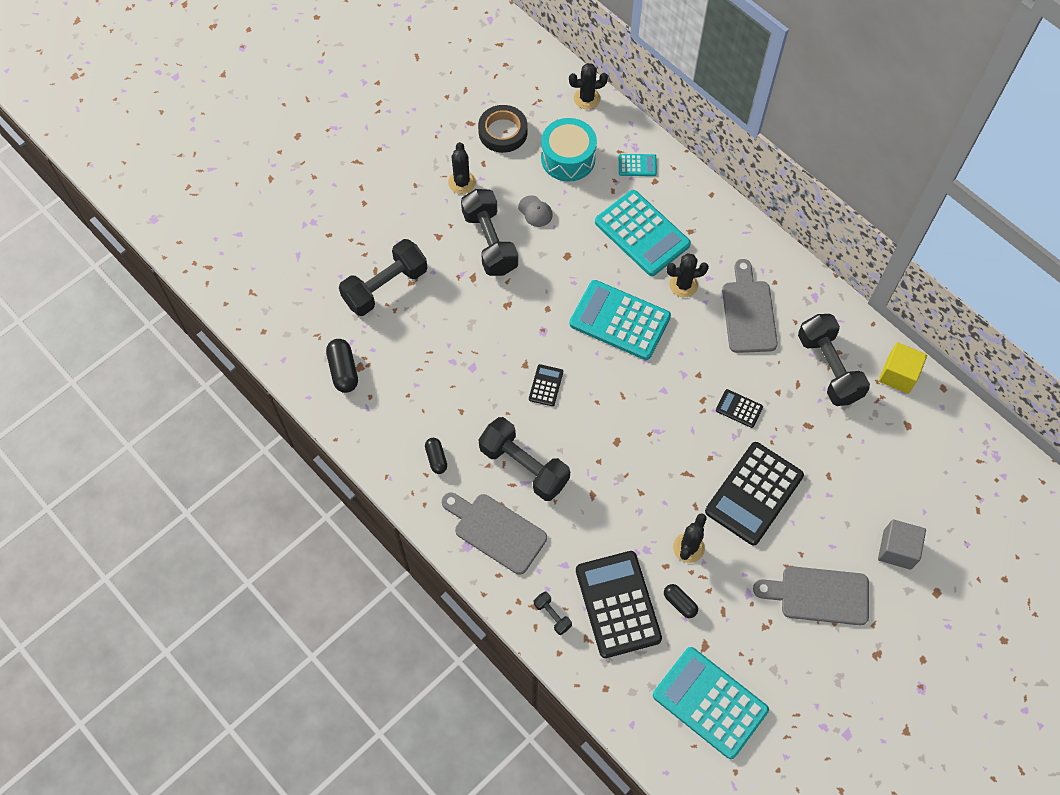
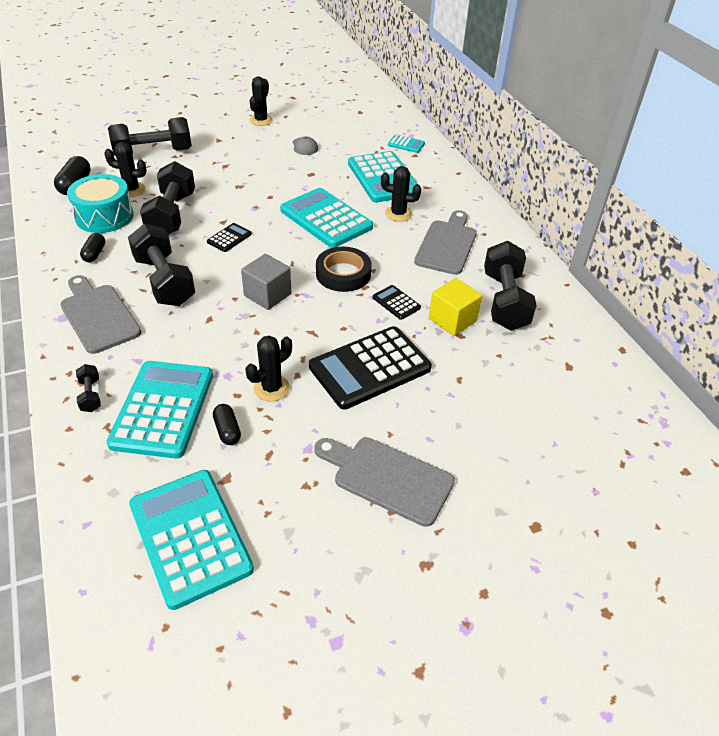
camera: 20 degrees right, 20 degrees down
black dumbbell [461,189,518,276] -> black dumbbell moved to [140,161,195,235]
black tape [478,105,527,153] -> black tape moved to [316,247,372,292]
turquoise drum [541,118,597,181] -> turquoise drum moved to [67,174,134,233]
black cactus [569,63,608,109] -> black cactus moved to [104,142,147,197]
black calculator [576,551,662,658] -> turquoise calculator [106,361,213,458]
grey cube [878,519,926,570] -> grey cube moved to [241,254,291,310]
yellow cube [879,342,927,394] -> yellow cube moved to [429,278,482,336]

